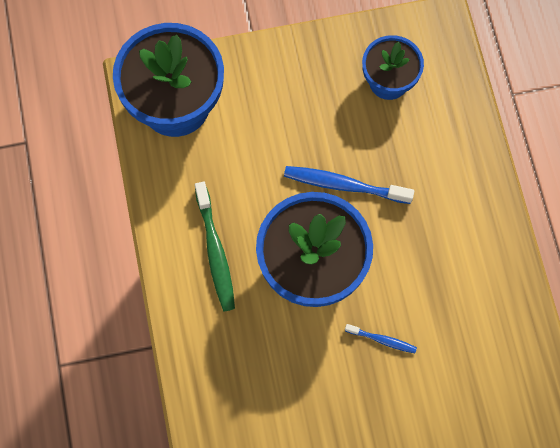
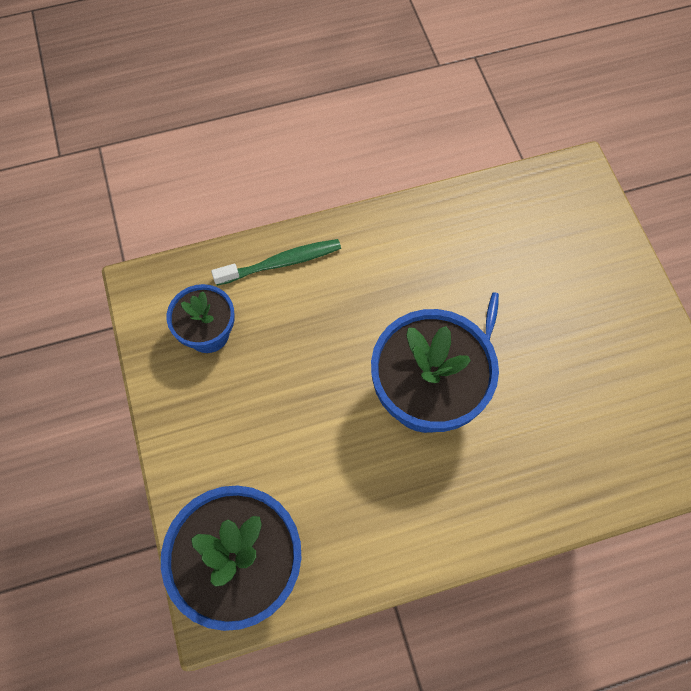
camera: 95 degrees left, 5 degrees down
green toothbrush [195,182,235,311] -> green toothbrush moved to [211,239,341,286]
blue toothbrush [284,166,414,204] -> none

